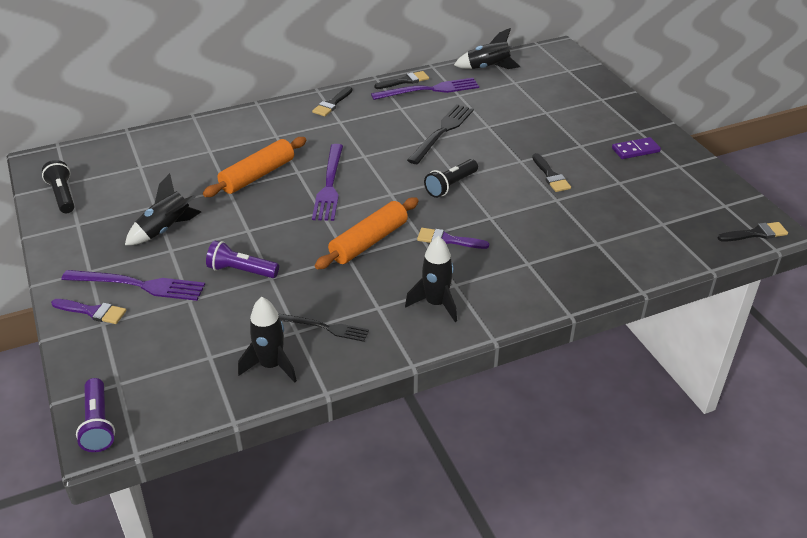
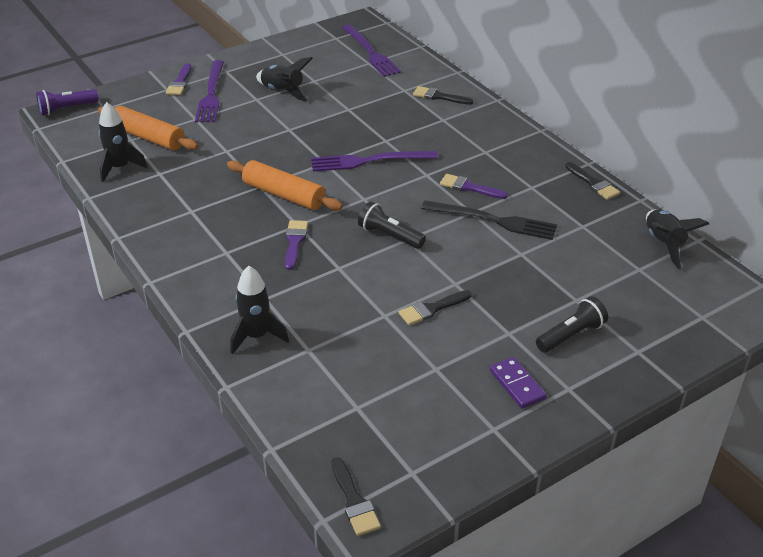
camera: 80 degrees right, 0 degrees up
black flashlight [42,160,74,213] -> black flashlight moved to [536,296,608,353]
orange rolling pin [203,137,306,197] -> orange rolling pin moved to [98,106,198,150]
purple flashlight [206,241,279,278] -> none
black fork [278,313,369,342] -> none
black brush [312,87,353,116] -> black brush moved to [413,86,473,105]
purple fork [371,78,479,100] -> purple fork moved to [342,25,401,77]
black rocket [405,236,457,322] -> black rocket moved to [231,266,289,354]
none -> purple brush [440,174,508,199]

